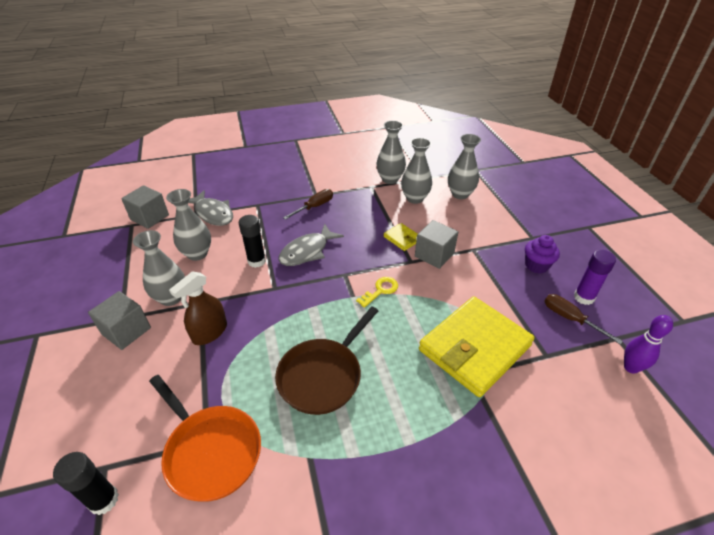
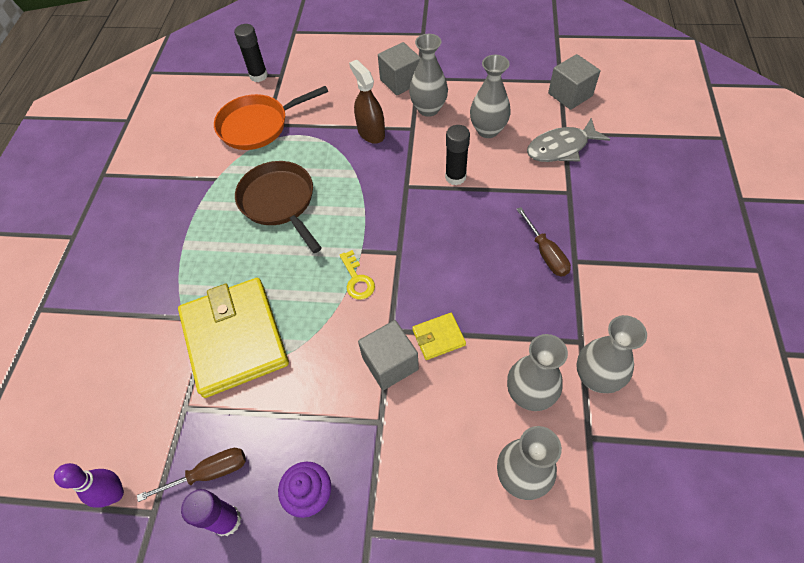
camera: 115 degrees right, 15 degrees up
grey fish [279,224,344,266] -> none

